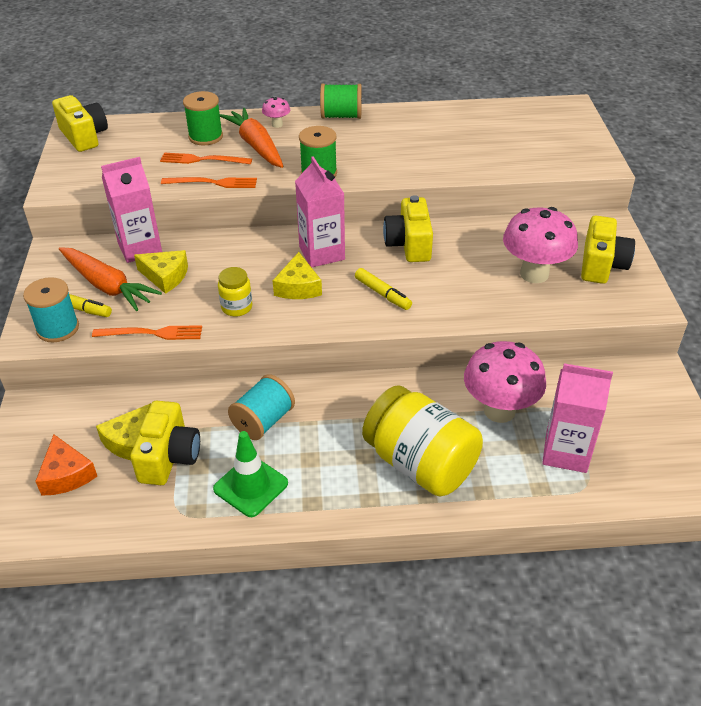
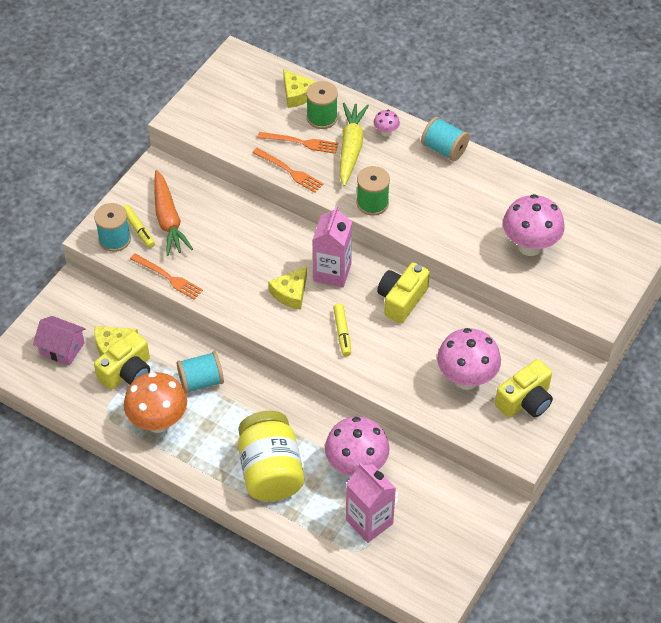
camera: 35 degrees right, 10 degrees up
orange cheese [35,435,97,496] -> pink house [33,316,86,366]
yellow camera [52,95,108,152] -> none
pink carton [101,157,162,263] -> none
yellow cheese [134,250,188,294] -> yellow cheese moved to [283,69,316,108]
orange fork [160,153,252,164] -> orange fork turned 150 degrees clockwise [257,132,338,154]
green traffic cone [213,431,288,517] -> orange mushroom [124,372,187,433]
yellow jar [218,267,252,317] -> none
orange carrot [220,108,283,168] -> yellow carrot [340,103,369,186]
green spool [320,84,362,119] -> turquoise spool [421,117,470,161]
none -> pink mushroom [503,194,565,256]

